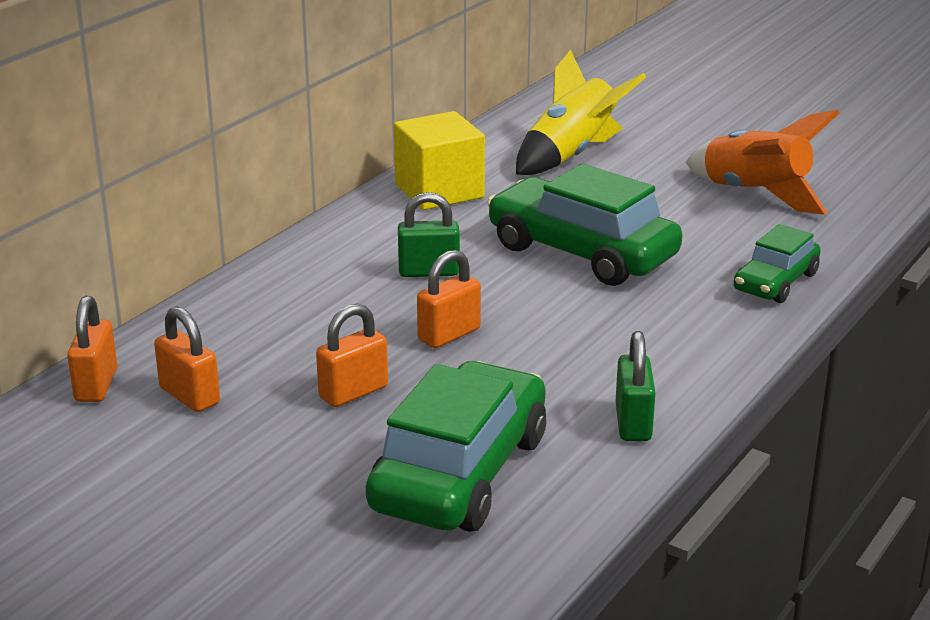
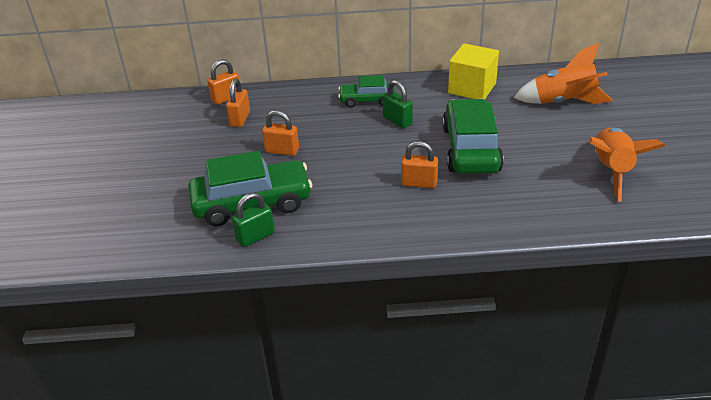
camera: 55 degrees right, 10 degrees up
orange padlock [417,250,481,348] -> orange padlock moved to [401,141,438,188]
yellow rocket [516,49,647,175] -> orange rocket [514,43,613,104]
green padlock [616,331,655,441] -> green padlock moved to [232,192,275,247]
green car [734,224,821,303] -> green car moved to [338,75,395,108]

